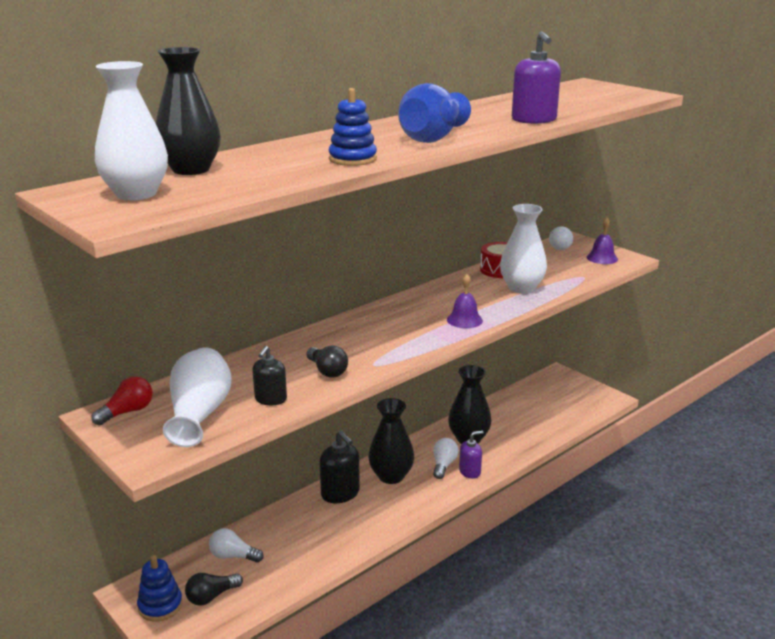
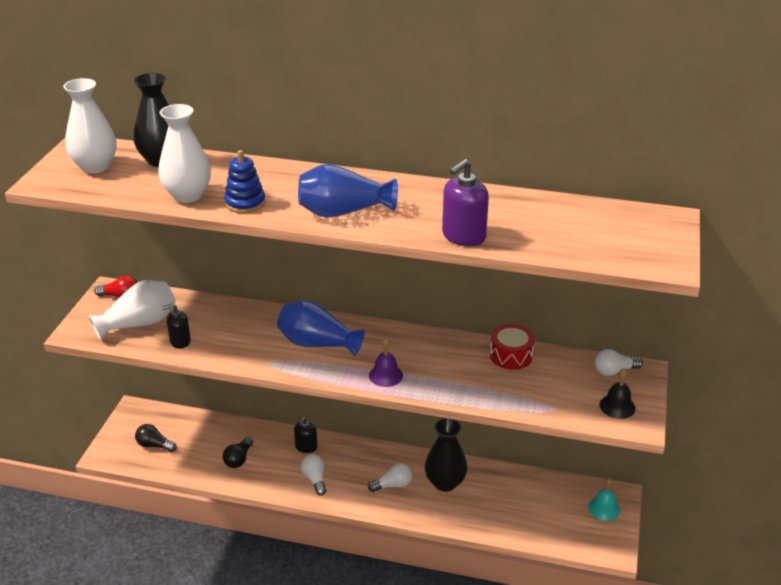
camera: 55 degrees right, 10 degrees up
blue stacking toy [137,555,183,622] -> none
white light bulb [209,528,263,563] -> white light bulb moved to [300,454,326,496]
black light bulb [306,345,348,378] -> black light bulb moved to [223,437,253,468]
black soap dispenser [320,430,360,503] -> black soap dispenser [294,417,318,453], size x0.64
black vase [368,398,414,484] -> none
purple soap dispenser [459,431,484,479] -> none
white vase [500,204,547,293] -> white vase moved to [158,104,211,203]
purple bell [587,217,618,264] -> black bell [600,368,636,419]
none -> blue vase [277,301,365,356]
none -> turquoise bell [588,478,620,521]

